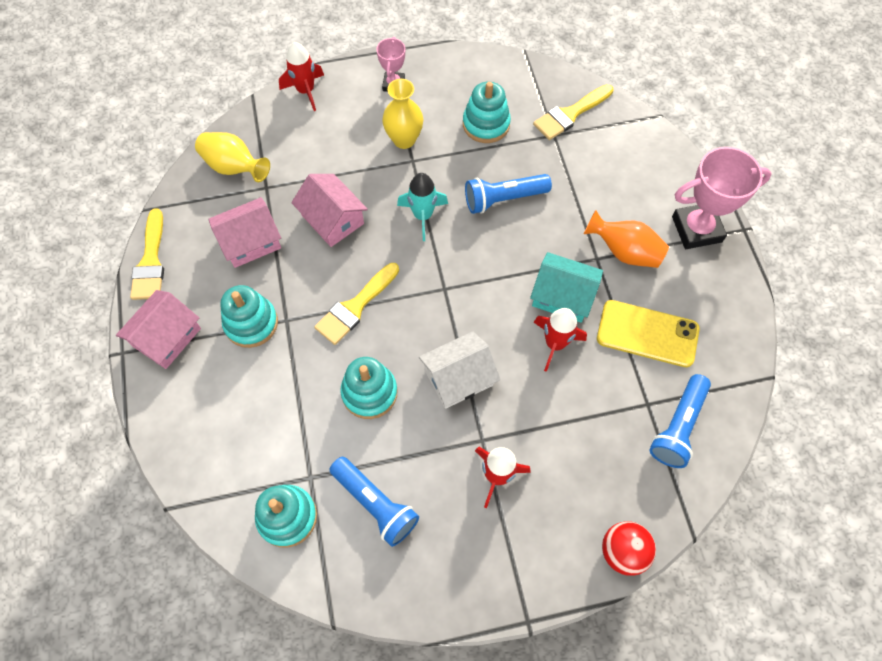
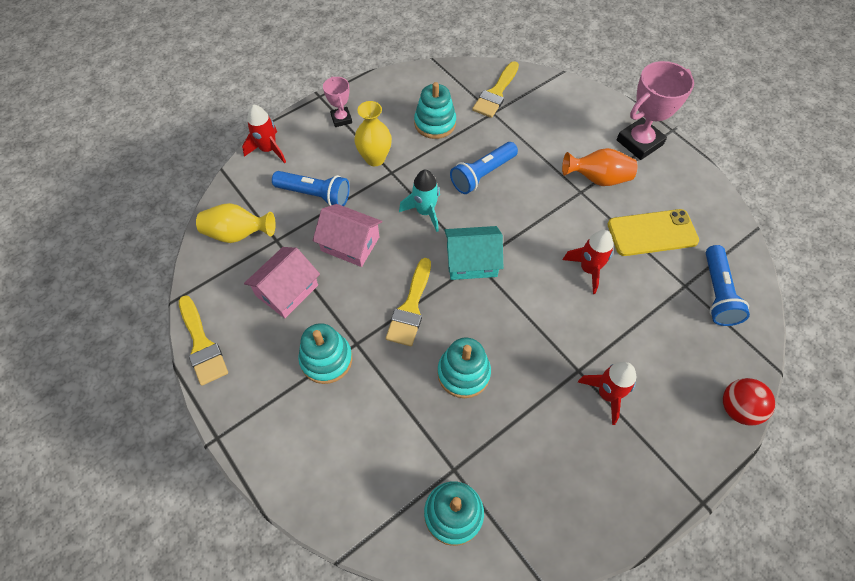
camera: 25 degrees left, 5 degrees down
pink house [116,290,201,369] -> none
blue flashlight [329,457,419,547] -> blue flashlight moved to [272,171,350,206]
white house [419,331,501,409] -> none
turquoise house [530,252,603,323] -> turquoise house moved to [444,226,503,280]

